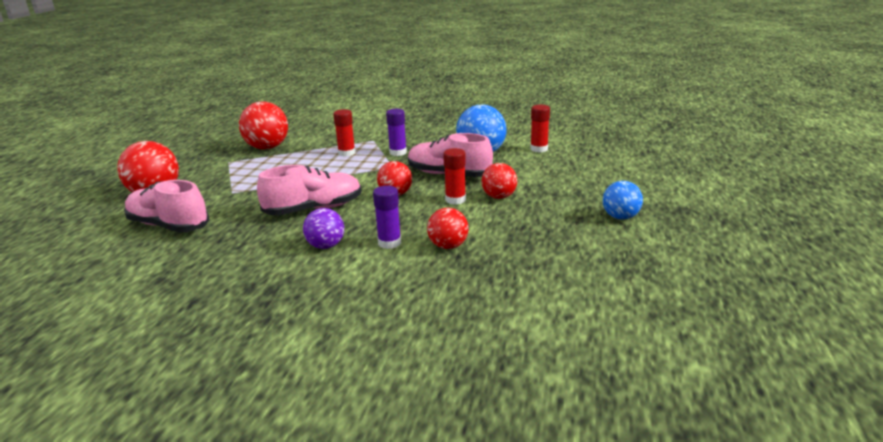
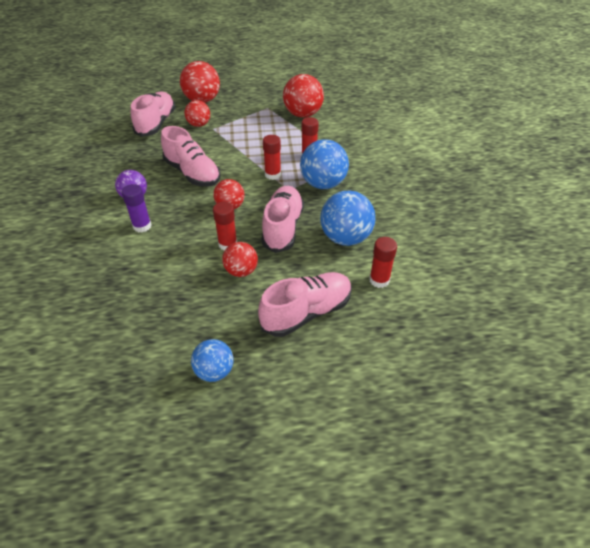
camera: 70 degrees right, 20 degrees up
purple glue stick [386,109,407,156] -> blue ball [300,139,349,189]
red ball [427,208,469,249] -> red ball moved to [184,100,210,127]
none -> pink shoe [258,272,352,337]
none -> red glue stick [263,135,281,180]

